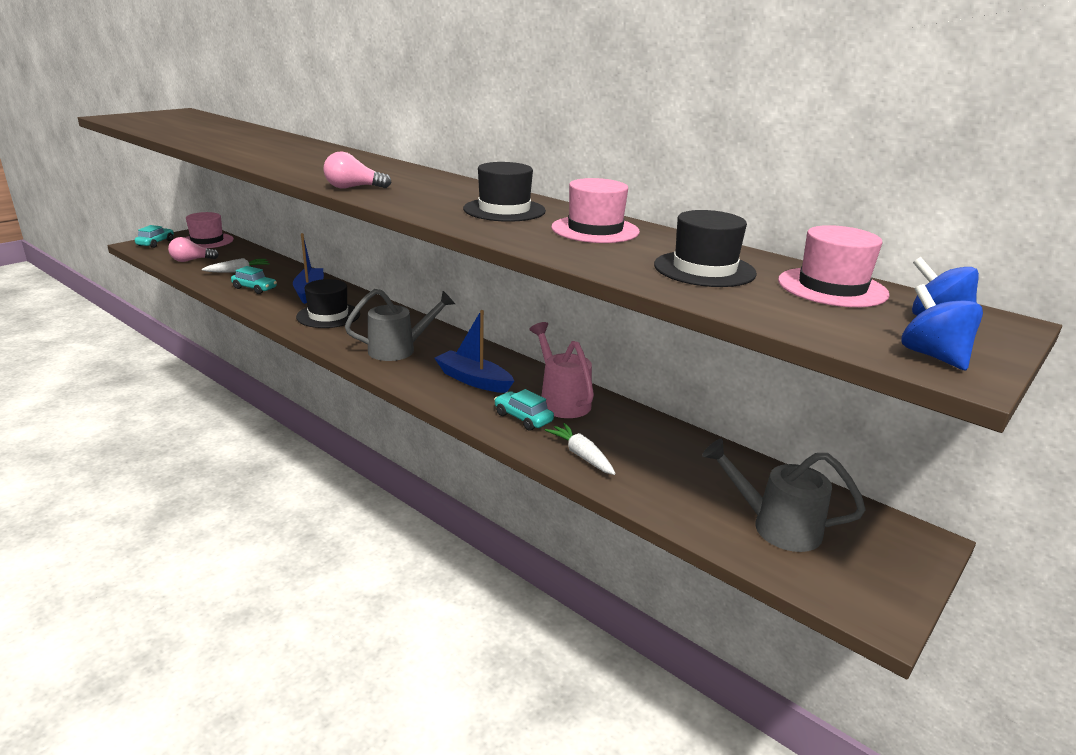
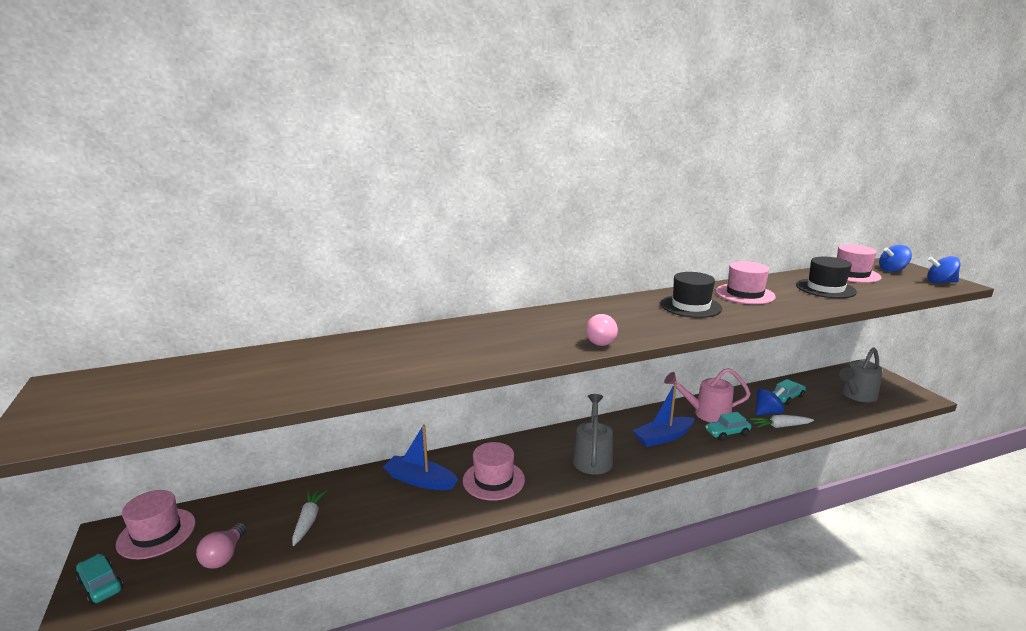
camera: 60 degrees left, 5 degrees down
turquoise car [231,266,277,294] -> turquoise car moved to [772,379,806,405]
black hat [296,279,360,328] -> pink hat [463,442,525,500]
none -> blue spinning top [756,387,785,415]

